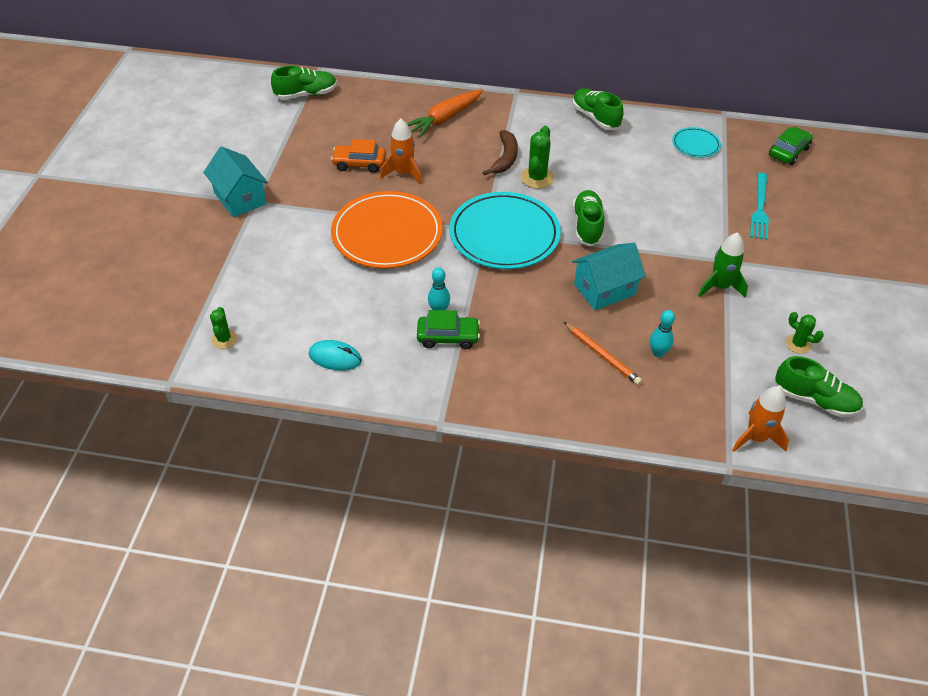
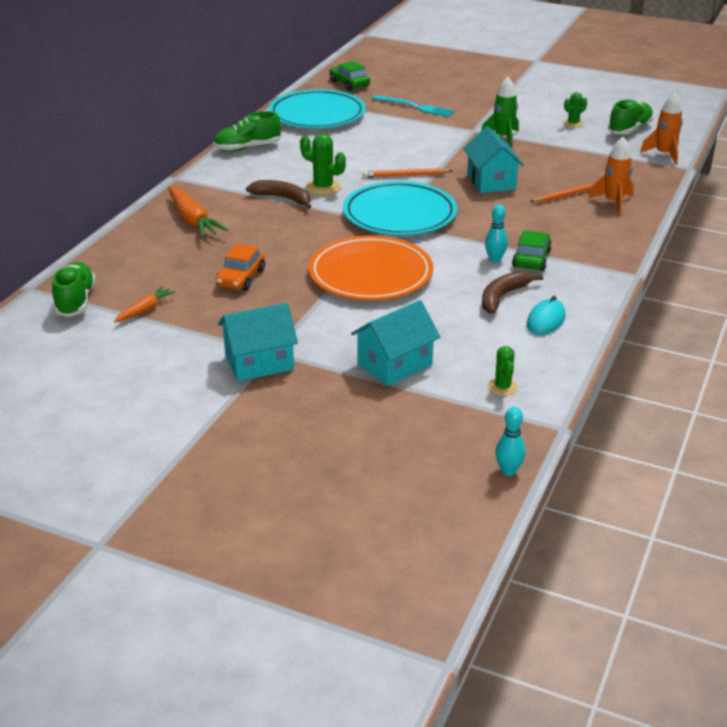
camera: 75 degrees left, 15 degrees down
green cactus [210,307,237,349] -> green cactus turned 75 degrees clockwise [488,346,518,396]
orange rocket [380,119,422,185] -> orange rocket moved to [588,137,634,215]
green shoe [573,190,604,246] -> orange pencil [363,168,452,178]
turquoise bowling pin [650,310,675,357] -> turquoise bowling pin moved to [495,407,526,476]
turquoise plate [672,127,721,158] -> turquoise plate [269,89,366,128], size x2.09
none -> orange carrot [114,286,175,322]
none -> turquoise house [351,300,440,386]
none -> brown banana [482,271,543,314]

